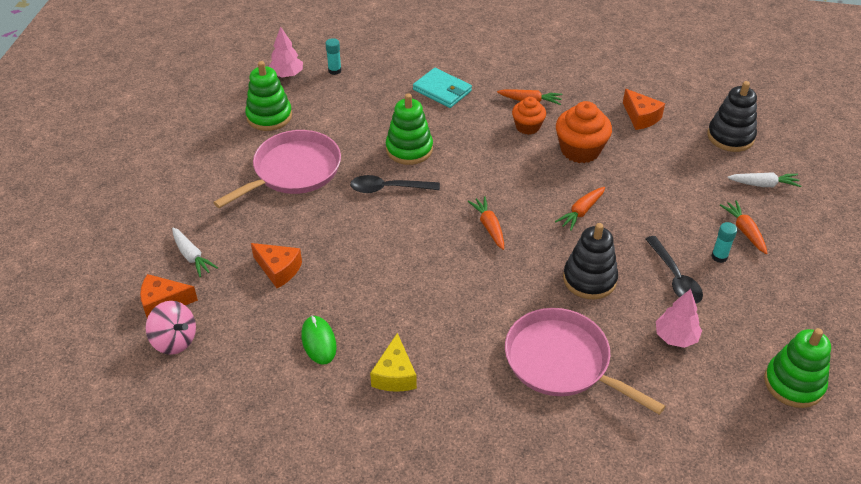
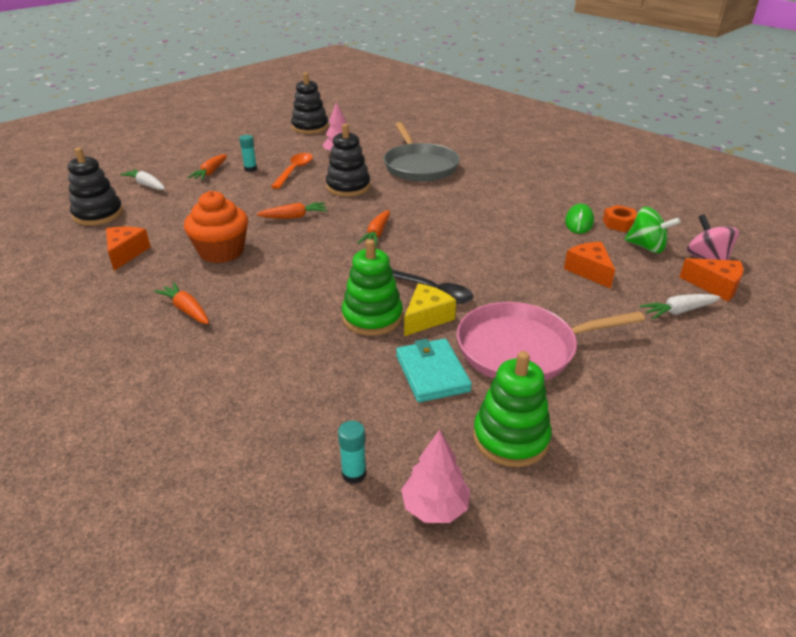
camera: 145 degrees left, 10 degrees down
white carrot [172,227,218,277] -> white carrot turned 105 degrees counterclockwise [639,294,720,320]
yellow cheese [370,333,417,392] -> yellow cheese moved to [404,284,456,336]
turquoise wallet [413,68,472,108] -> turquoise wallet moved to [396,339,472,403]
pink pan [505,308,665,415] -> grey pan [384,122,460,182]
orange cupcake [512,97,546,135] -> none
black spoon [646,236,703,304] -> orange spoon [271,153,313,189]
green stacking toy [764,328,831,408] -> black stacking toy [291,72,328,134]
none -> orange nut [603,205,637,232]
none -> green spinning top [624,207,681,253]

